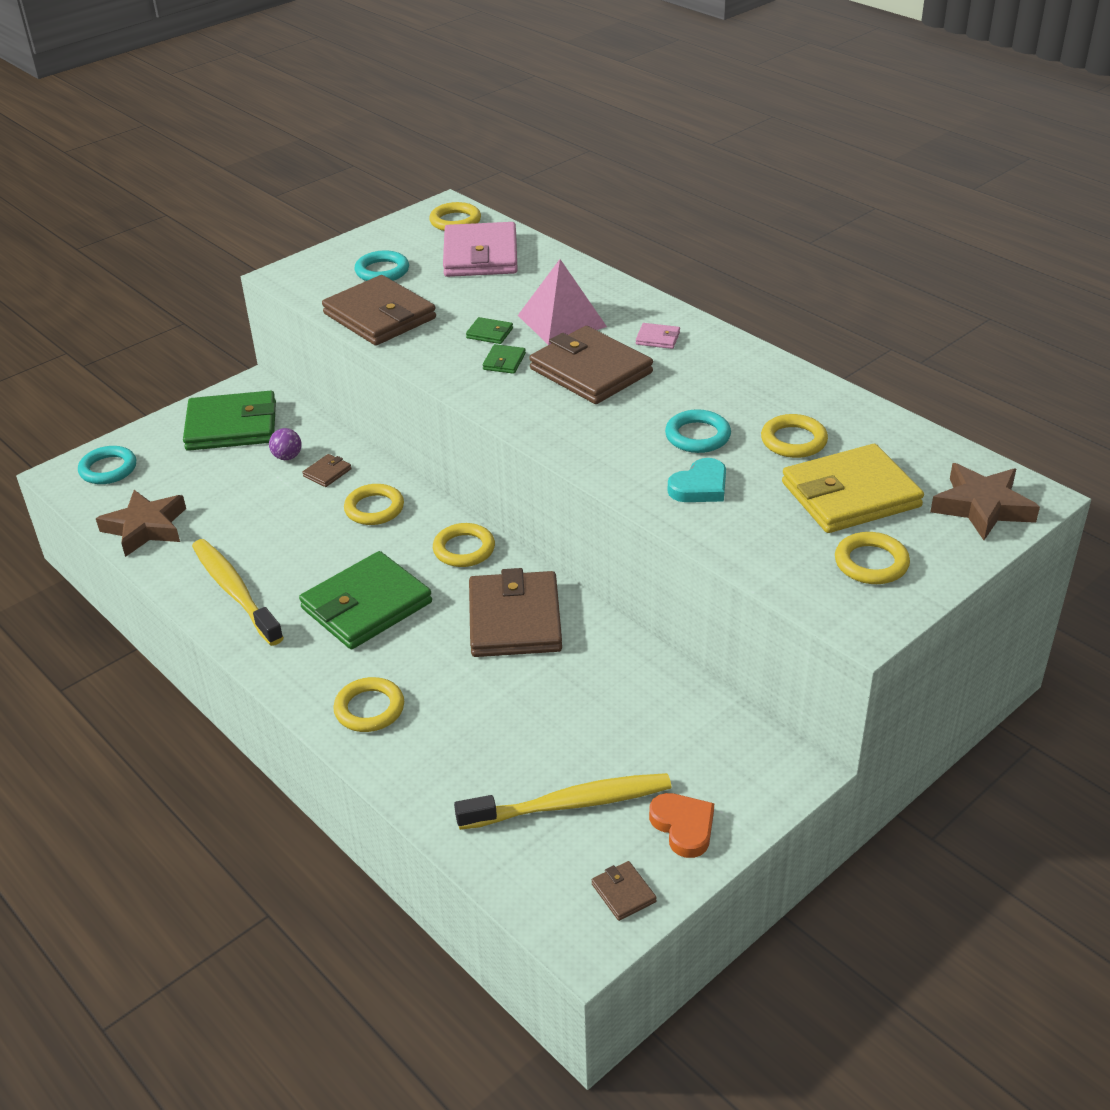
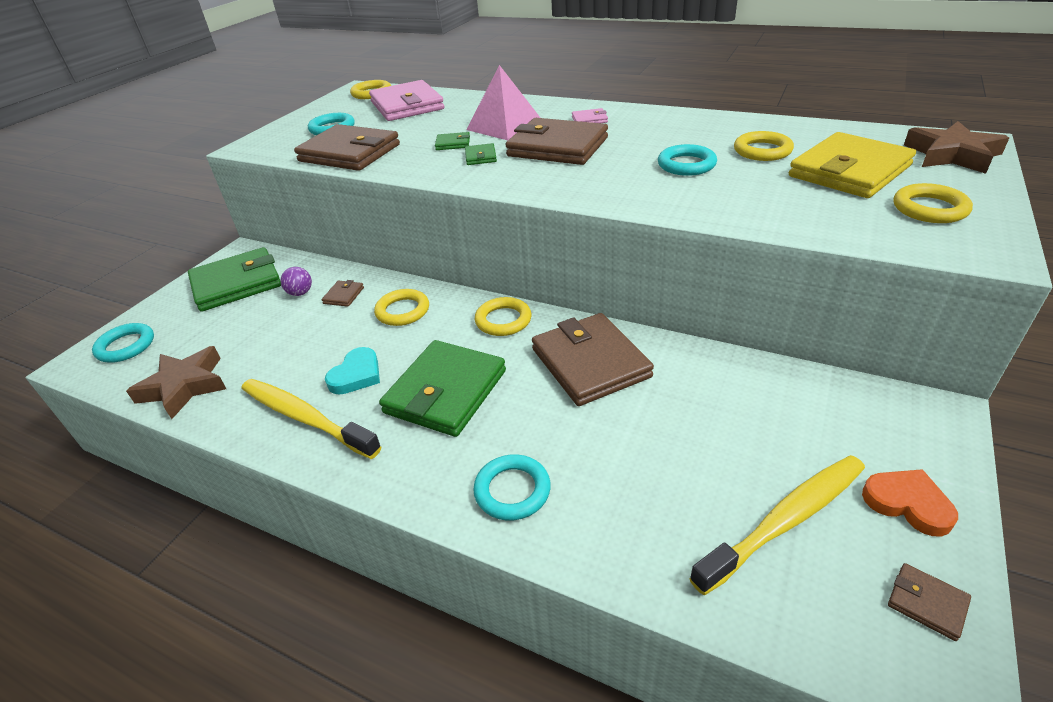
camera: 20 degrees left, 0 degrees up
yellow ring [333,677,404,732] -> turquoise ring [473,454,551,520]
turquoise heart [668,458,726,502] -> turquoise heart moved to [325,347,380,395]

